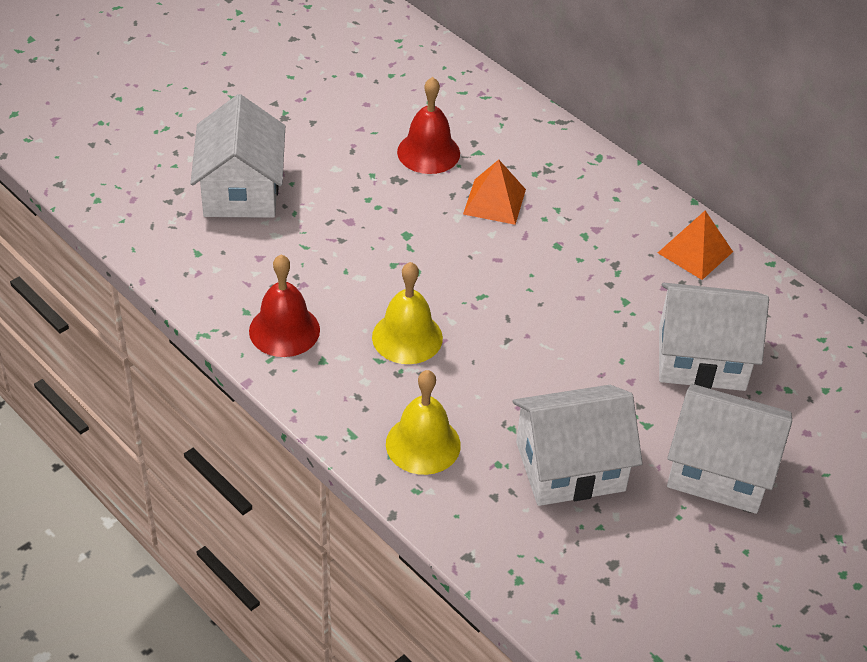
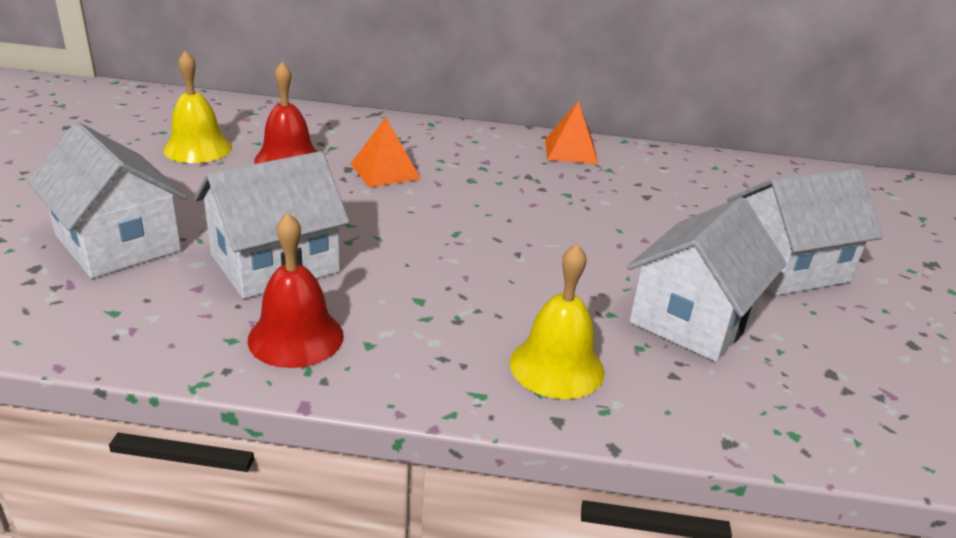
camera: 40 degrees left, 15 degrees down
yellow bell [372,262,443,364] -> yellow bell moved to [163,51,232,163]
white house [659,283,769,391] -> white house moved to [194,151,350,299]

